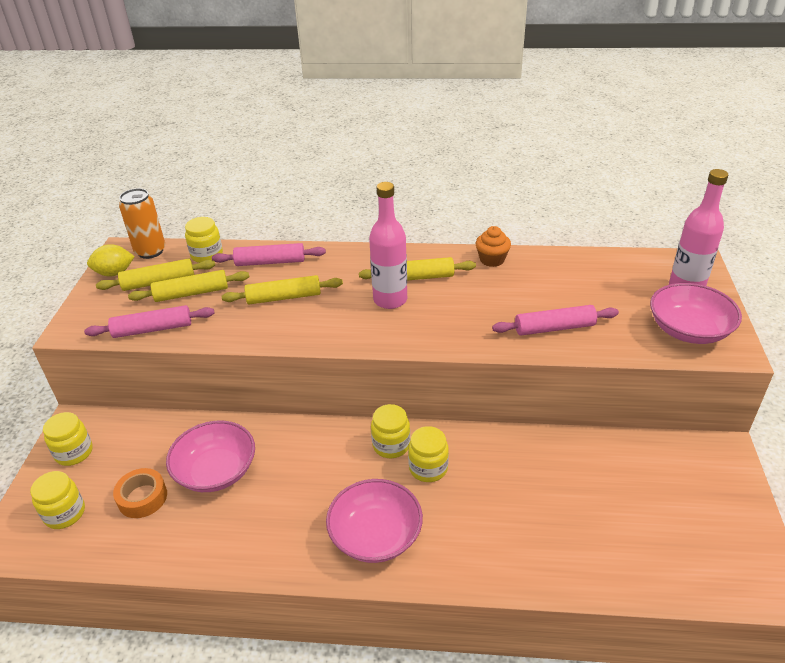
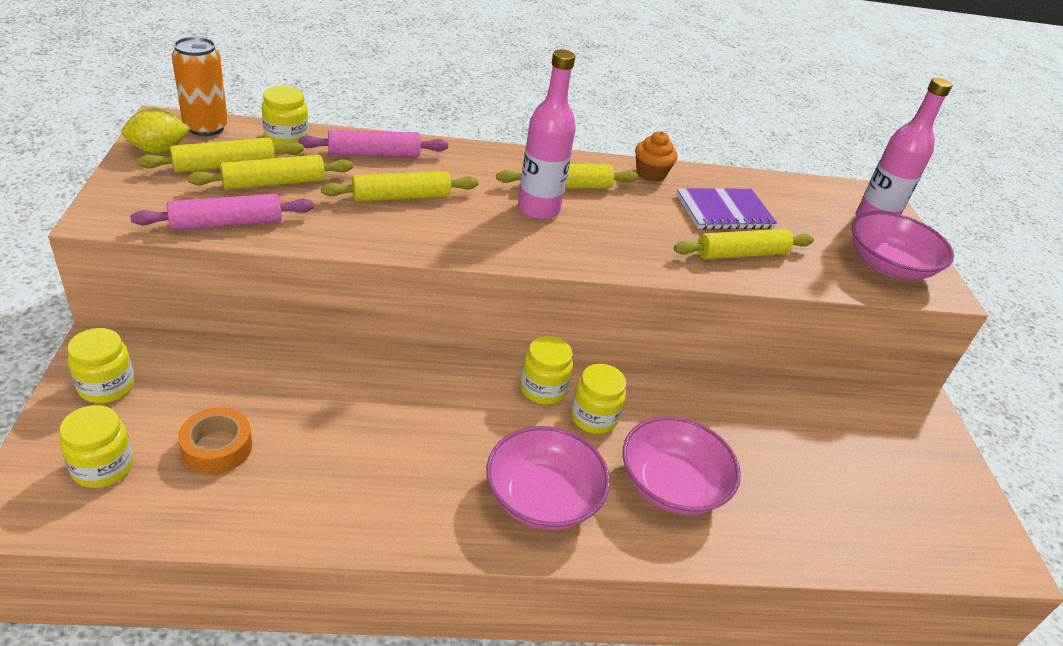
camera: 15 degrees left, 0 degrees up
pink bowl [166,421,255,492] -> pink bowl moved to [623,416,741,515]
pink rolling pin [492,305,619,335] -> yellow rolling pin [674,229,814,260]
none -> purple notebook [676,189,777,230]

